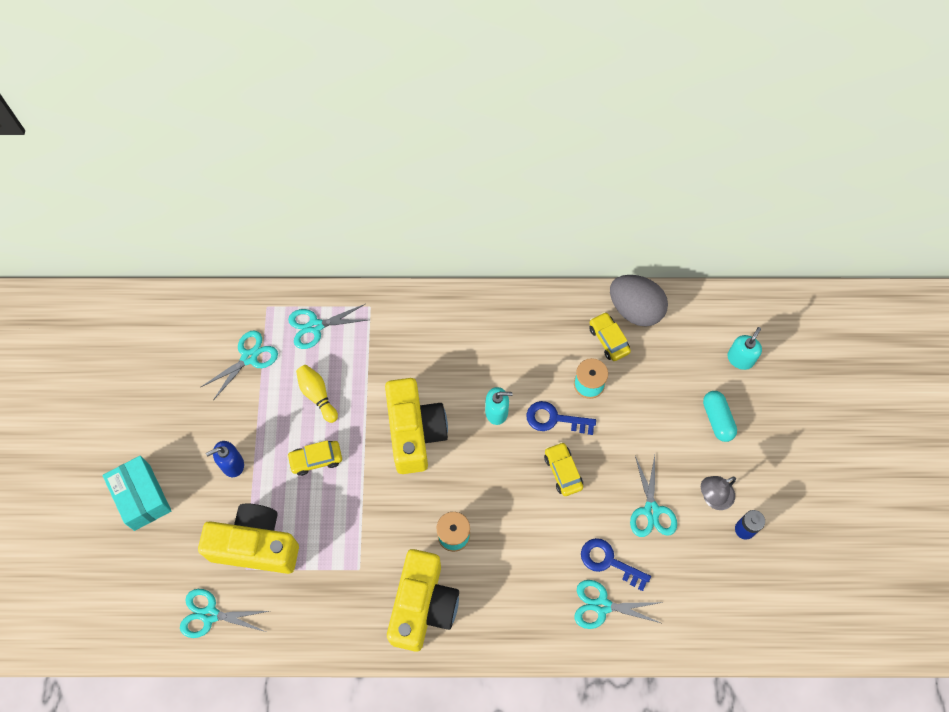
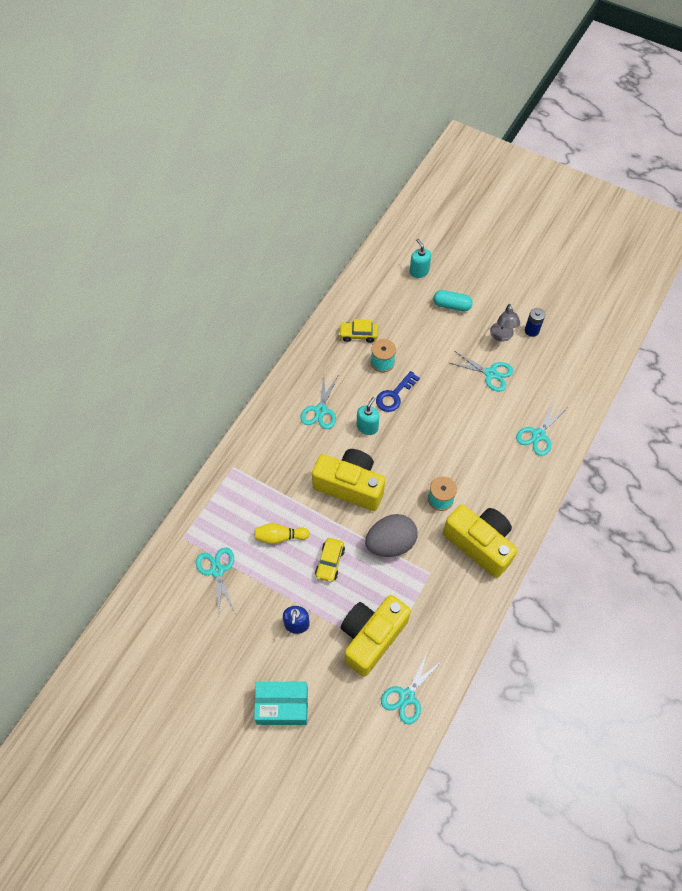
camera: 60 degrees left, 5 degrees down
turquoise scissors [288,304,368,349] -> turquoise scissors moved to [300,376,338,429]
yellow car [544,442,583,496] -> none
blue key [581,538,651,591] -> none
grey egg [610,275,668,327] -> grey egg moved to [365,514,418,557]

